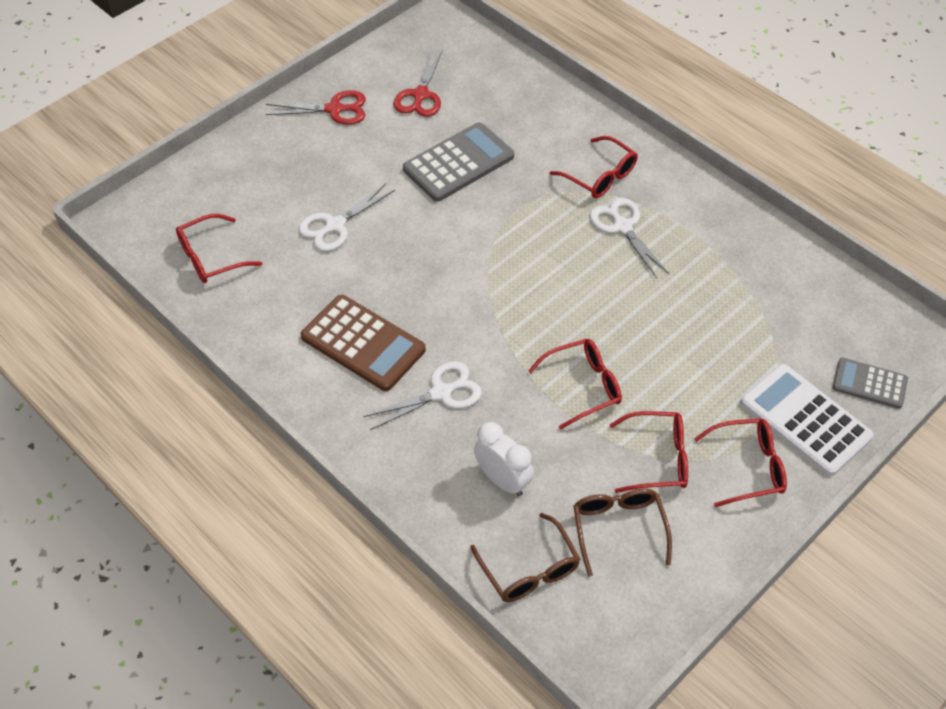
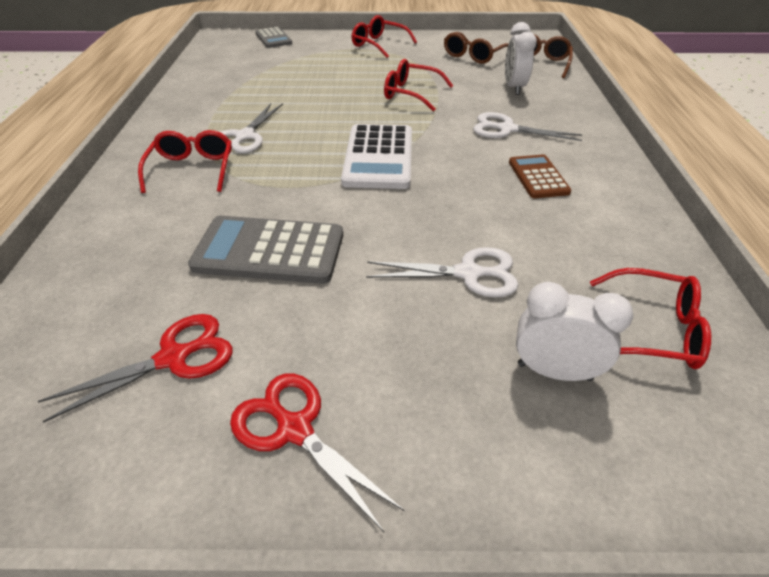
camera: 135 degrees left, 10 degrees down
brown calculator [301,295,426,391] -> brown calculator [509,154,571,198], size x0.59
red glasses [609,411,688,493] -> none
white calculator [740,364,874,476] -> white calculator moved to [341,124,412,189]
none -> white clock [516,282,633,381]

